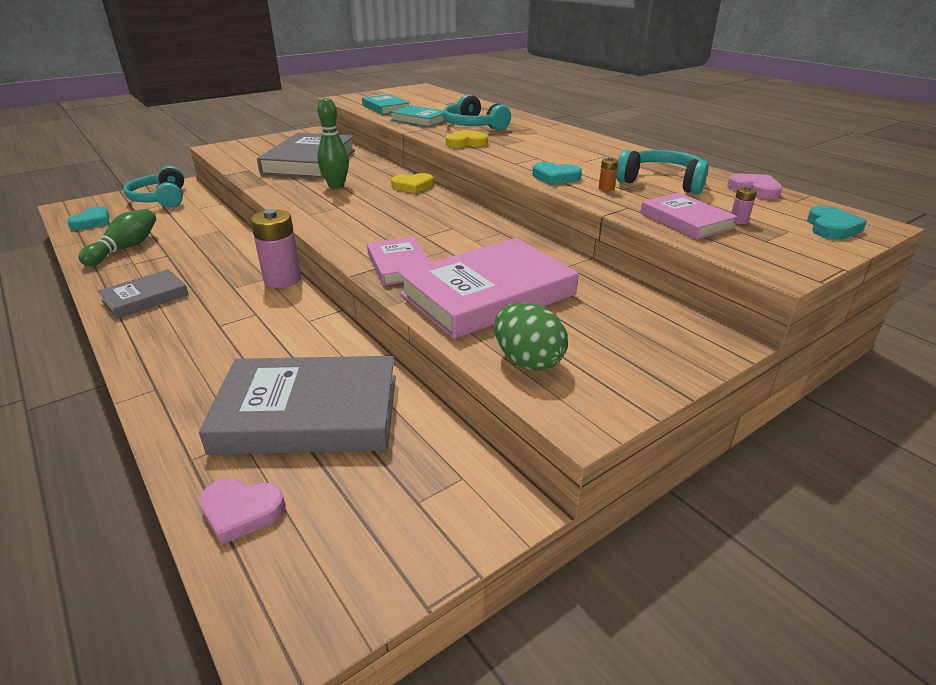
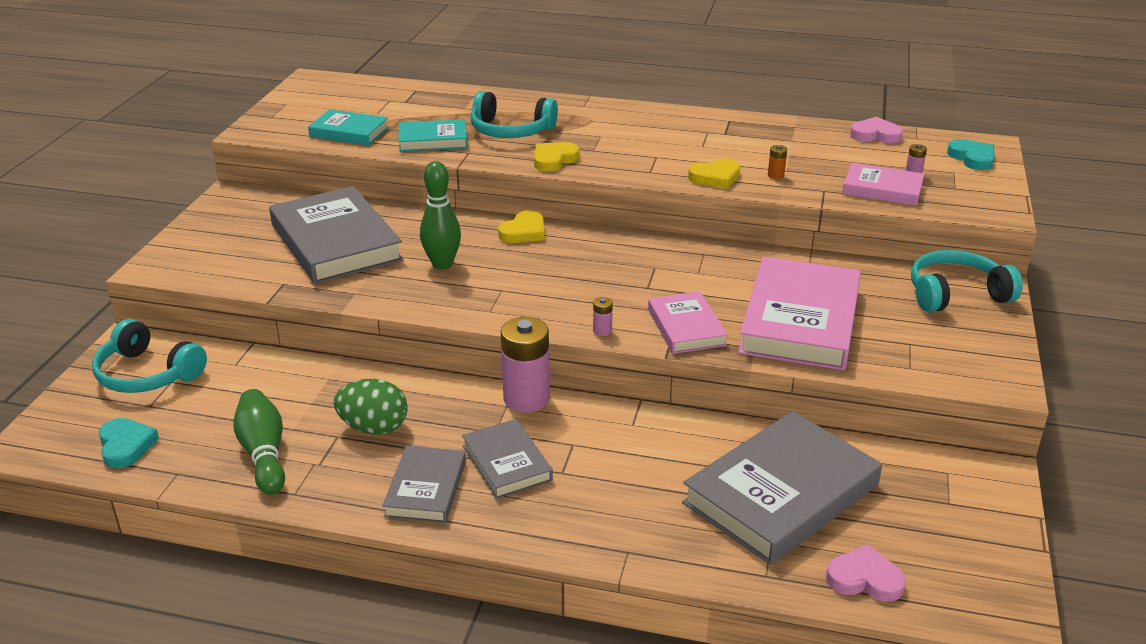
camera: 40 degrees left, 0 degrees up
pink heart [199,478,286,545] -> pink heart turned 135 degrees counterclockwise [826,544,906,602]
pink book [367,237,431,286] -> pink book turned 45 degrees clockwise [648,291,728,354]
green egg [494,303,568,371] -> green egg moved to [334,379,408,435]
turquoise heart [532,162,582,185] -> yellow heart [688,158,740,189]
turquoise headphones [616,150,709,194] -> turquoise headphones moved to [911,250,1023,312]
none -> grey book [462,419,553,499]
none -> pink battery [593,297,613,336]

